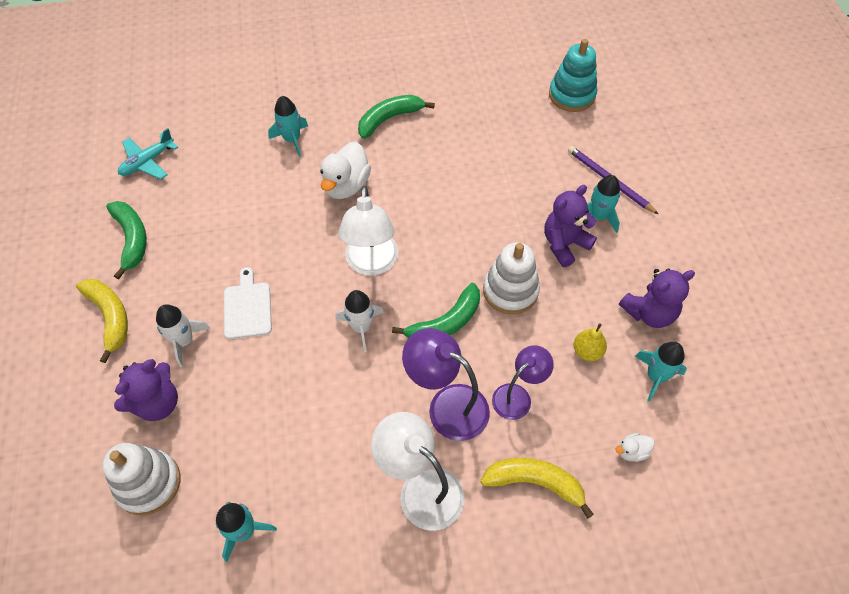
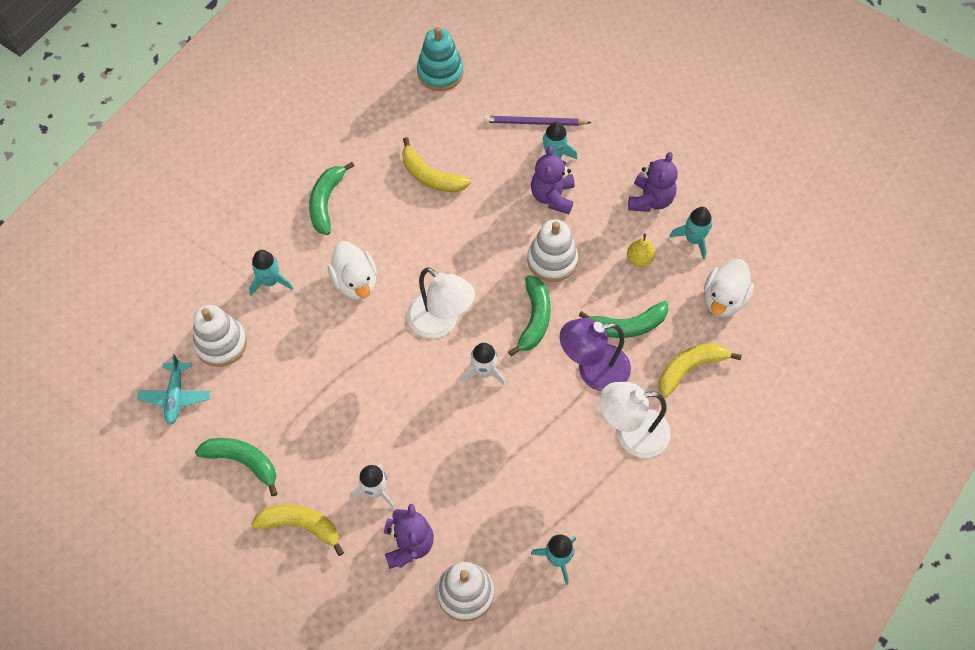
camera: 45 degrees left, 5 degrees up
white cutting board [224,267,272,339] -> none
purple lamp [492,345,554,420] -> green banana [579,301,668,338]
white duck [616,433,655,462] -> white duck [704,259,754,317], size x2.08
none -> white stacking toy [193,305,247,367]
none -> yellow banana [402,137,471,192]

